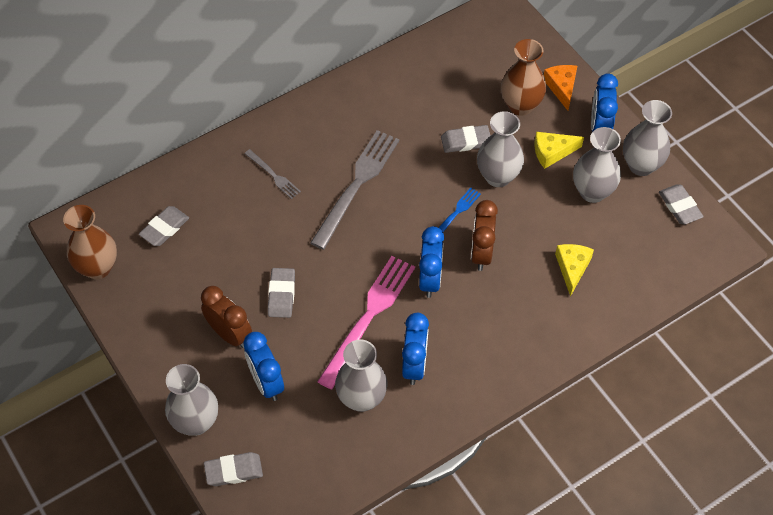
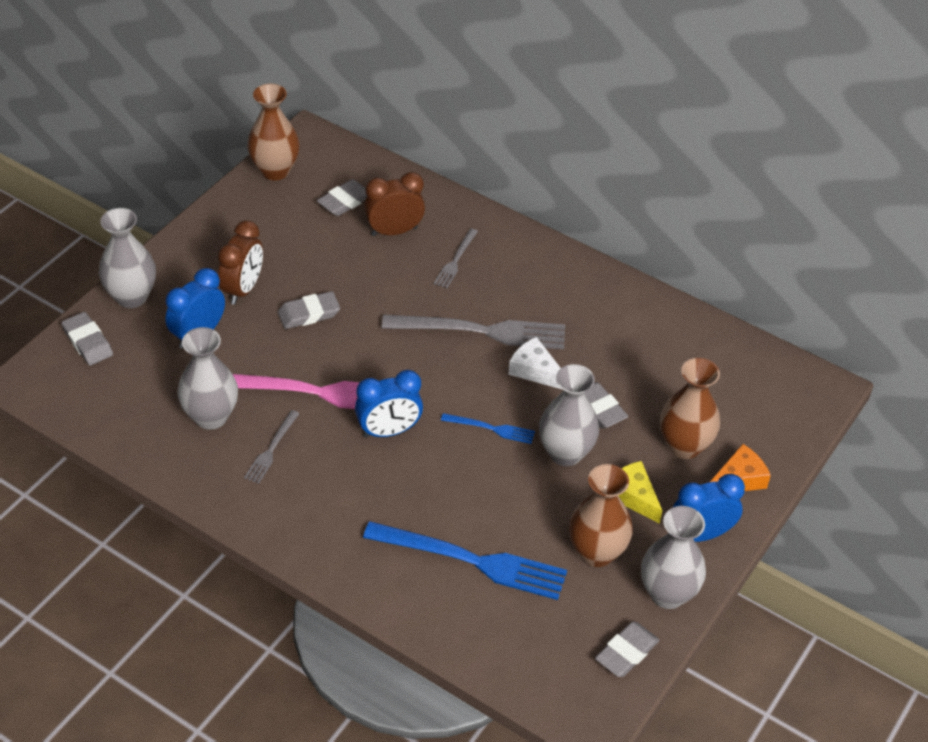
camera: 65 degrees right, 10 degrees down
grey eraser [139,206,189,246] -> grey eraser turned 60 degrees counterclockwise [317,179,367,216]
blue clock [402,313,429,385] -> grey fork [244,410,300,484]
brown clock [471,200,498,271] -> brown clock moved to [364,172,425,236]
yellow cheese [555,244,594,297] -> blue fork [363,521,567,600]
grey vase [573,127,621,203] -> brown vase [569,464,633,567]
none -> white cheese [508,337,561,389]

